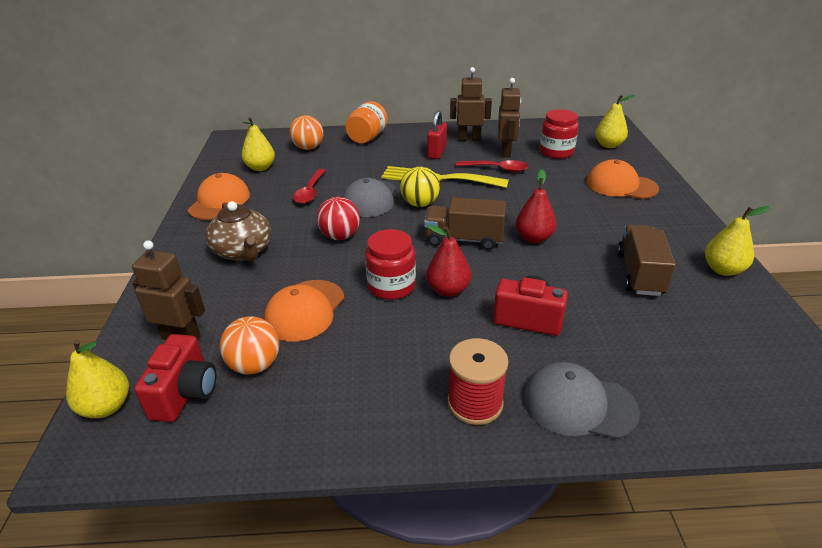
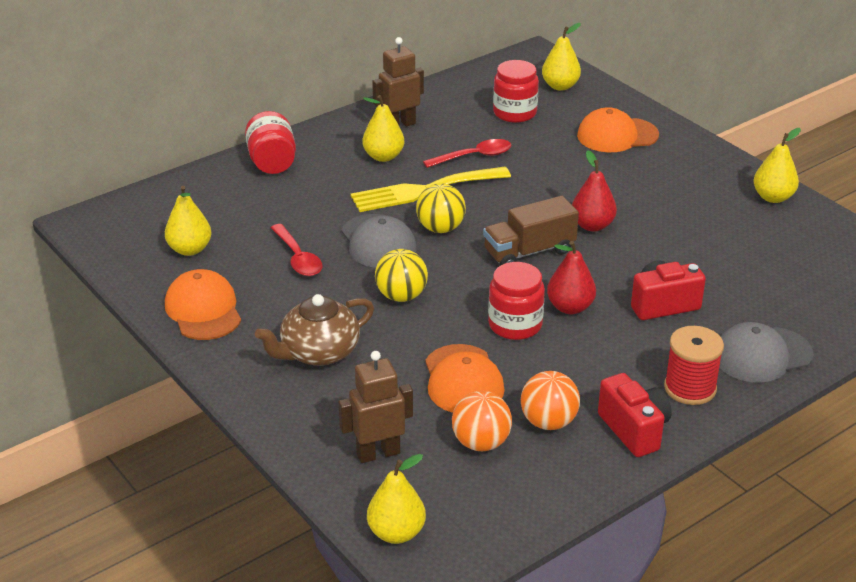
camera: 35 degrees left, 0 degrees up
red camera [134,334,216,422] -> red camera moved to [598,373,672,457]
brown teapot [205,201,271,261] -> brown teapot turned 120 degrees clockwise [255,294,374,366]
orange ball [290,115,323,150] -> orange ball moved to [521,371,580,430]
red ball [317,197,360,240] -> yellow ball [375,249,428,302]
orange jar [345,101,388,143] -> red jar [245,111,296,174]
red padlock [427,110,447,159] -> yellow pear [362,95,404,162]
brown robot [498,78,521,158] -> none
brown truck [617,224,676,296] -> none

